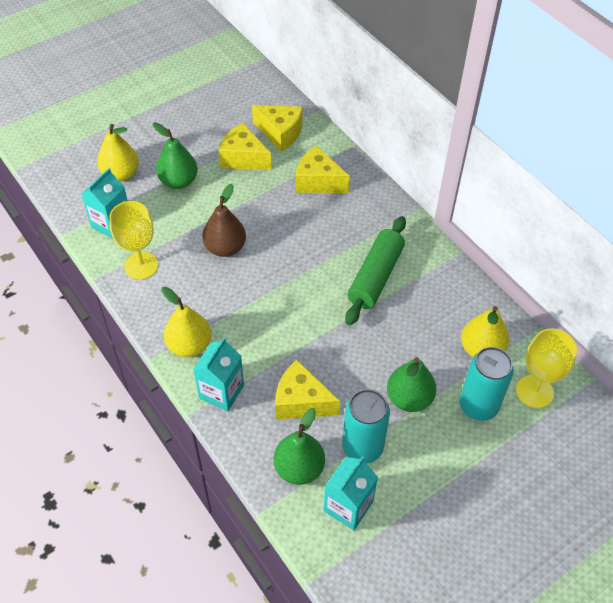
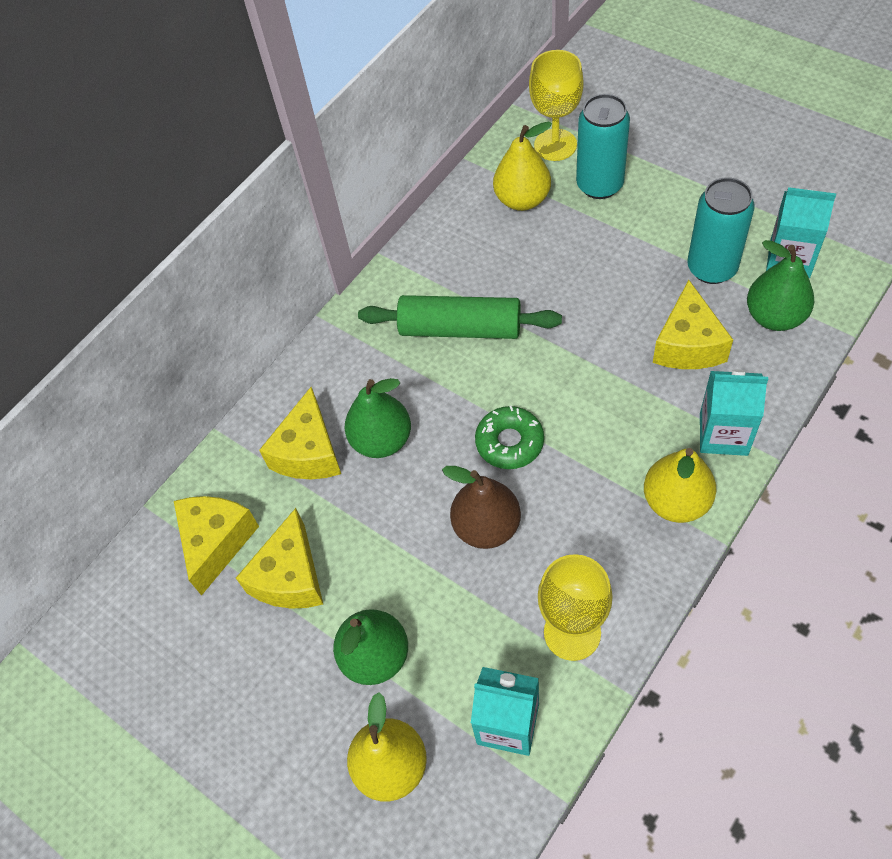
camera: 100 degrees left, 5 degrees up
green pear [387,357,436,412] -> green pear moved to [345,378,411,458]
none -> green donut [475,406,544,469]

